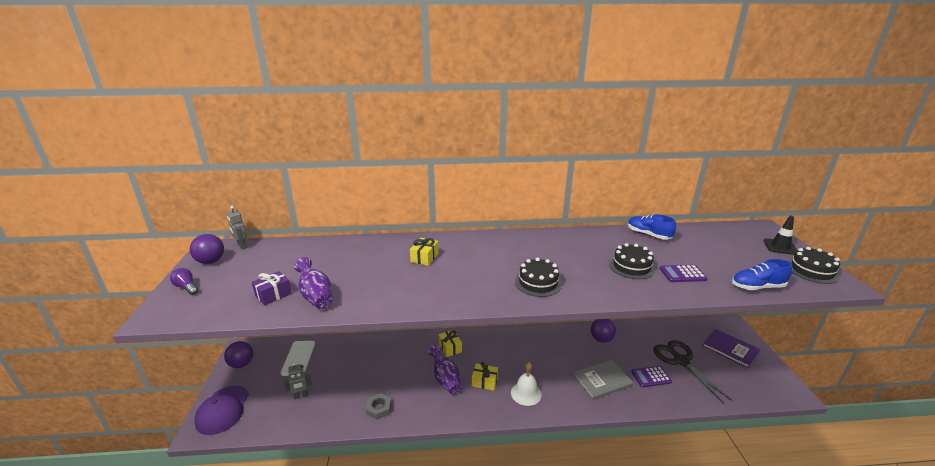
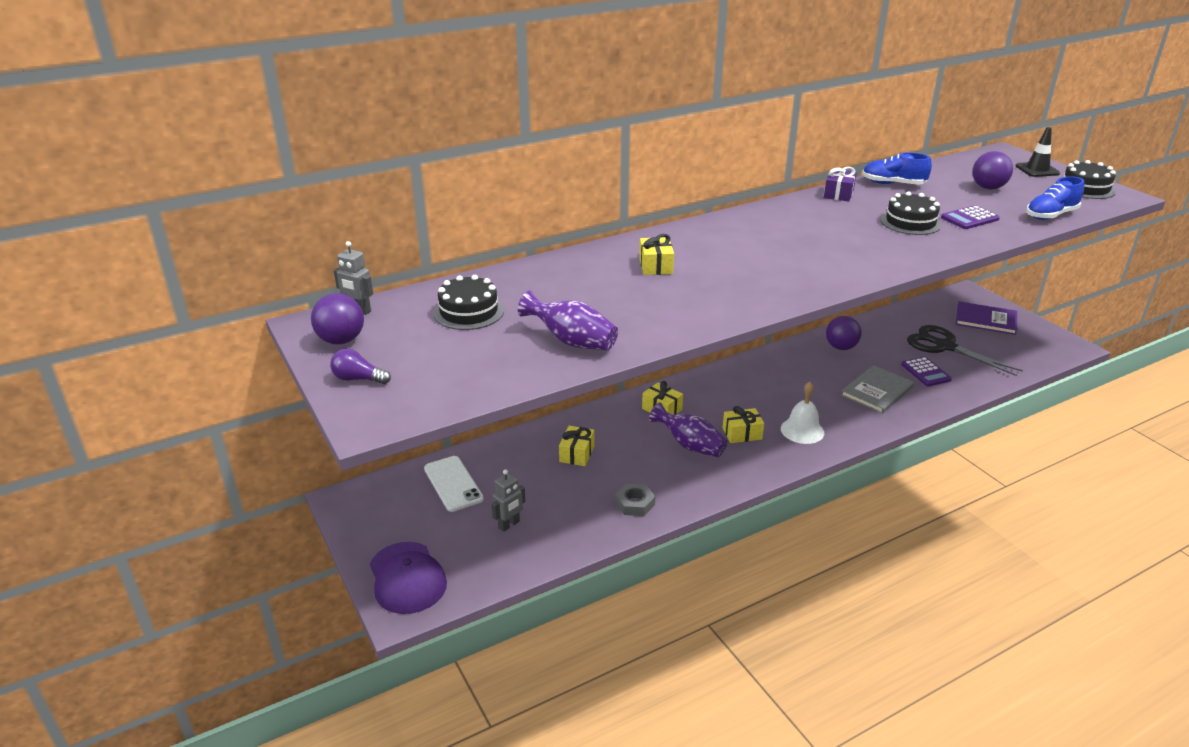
camera: 25 degrees left, 5 degrees up
purple ball [224,341,253,368] -> purple ball moved to [972,151,1013,189]
purple gift [252,271,292,305] -> purple gift moved to [824,167,857,201]
black cake [515,258,562,297] -> black cake moved to [433,275,504,330]
purple calculator [631,366,672,388] -> purple calculator turned 75 degrees counterclockwise [901,357,952,386]
none -> yellow gift [559,426,594,466]

